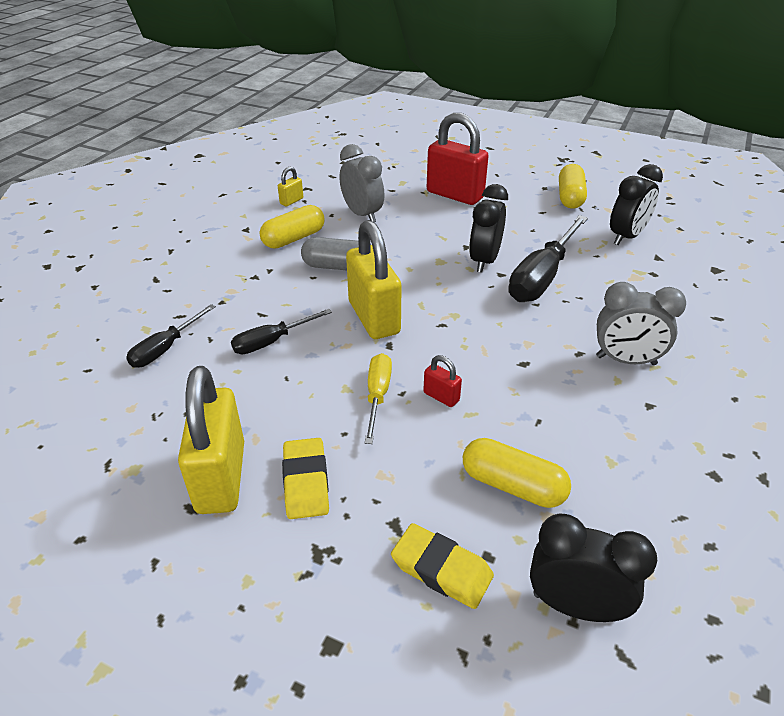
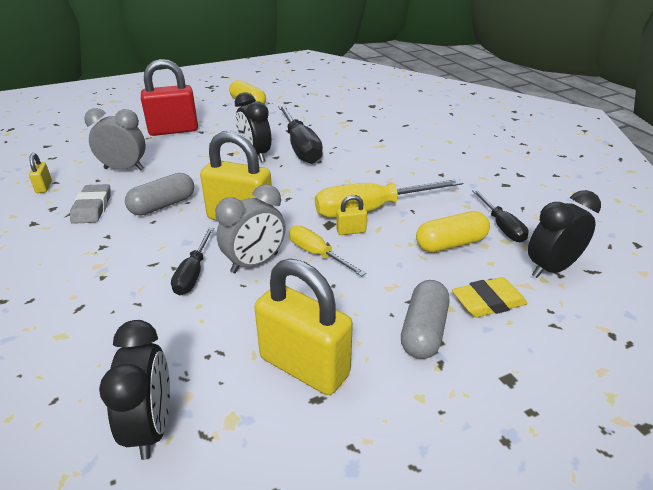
camera: 50 degrees left, 5 degrees down
black screwdriver [126,304,216,368] -> black screwdriver moved to [472,189,529,242]
yellow capsule [259,205,325,249] -> grey eraser [70,184,111,224]
yellow eraser [282,438,329,519] -> none
red padlock [423,355,462,407] -> yellow padlock [336,195,367,235]
grey clock [596,282,686,365] -> grey clock moved to [215,184,285,273]
black clock [610,164,663,245] -> black clock moved to [99,320,170,460]
none -> yellow screwdriver [315,179,463,218]
none -> grey capsule [401,280,449,359]

